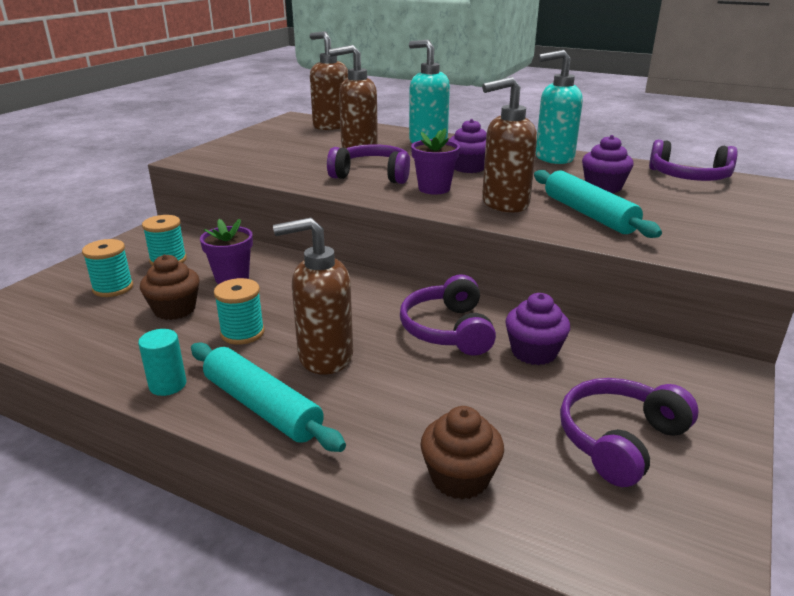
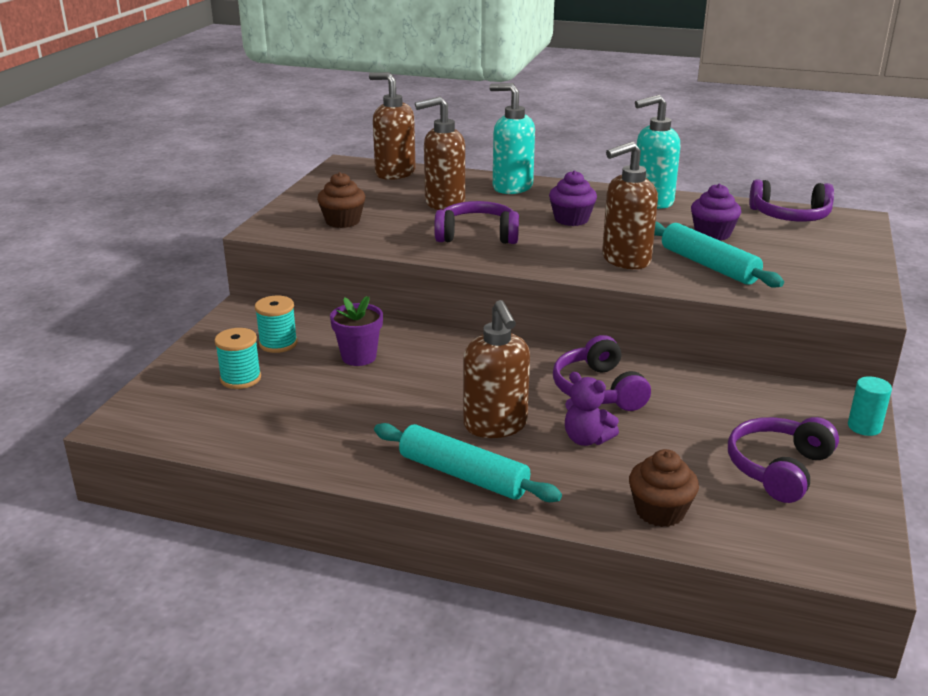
camera: 10 degrees left, 0 degrees up
turquoise cylinder [138,329,186,396] -> turquoise cylinder moved to [848,376,892,436]
brown cupcake [140,254,200,320] -> brown cupcake moved to [317,172,365,228]
turquoise spool [214,278,265,345] -> none
brown soap dispenser [273,218,353,374] -> brown soap dispenser turned 90 degrees counterclockwise [463,300,530,438]
purple flower pot [411,128,460,195] -> none
purple cupcake [505,293,570,365] -> none
none -> purple teddy bear [565,372,619,446]

